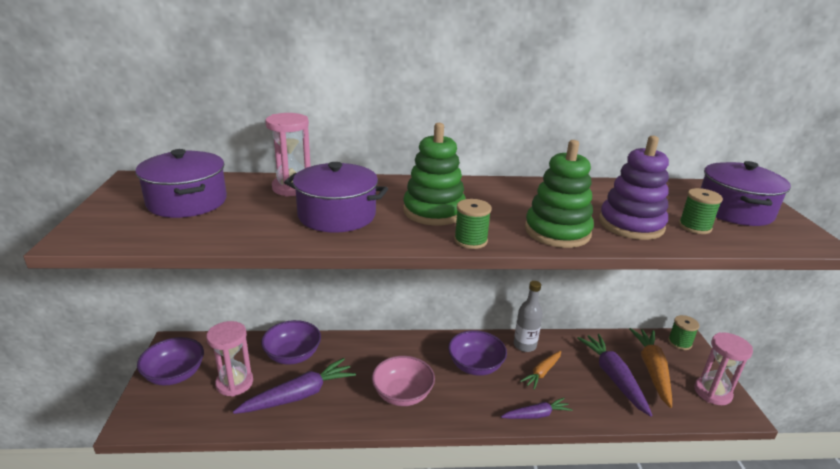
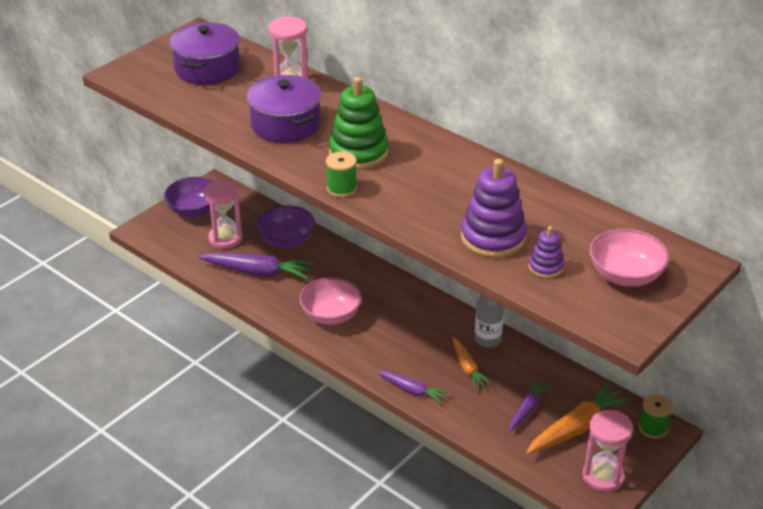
camera: 45 degrees right, 10 degrees up
purple bowl [448,330,507,376] -> none
orange carrot [520,351,561,390] -> orange carrot turned 105 degrees counterclockwise [452,337,491,389]
green stacking toy [525,140,594,248] -> none
purple carrot [577,334,653,417] -> purple carrot [509,379,551,432], size x0.60
green spool [679,188,723,234] -> purple stacking toy [529,226,564,278]
purple pot [701,161,791,226] -> pink bowl [589,229,669,287]

